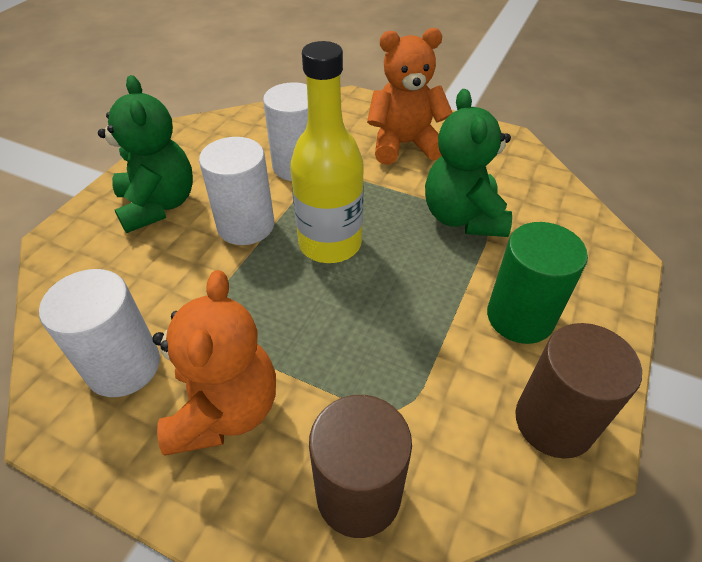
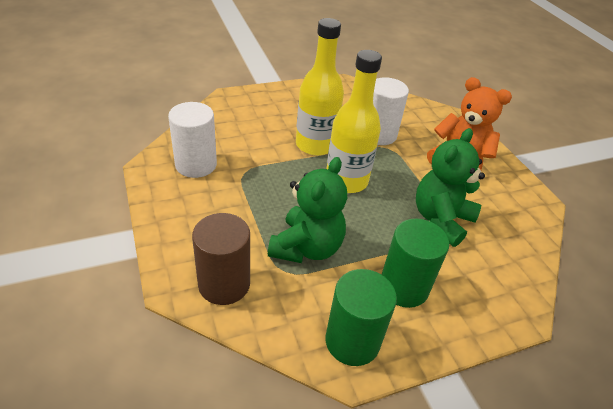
camera: 40 degrees right, 5 degrees down
green teddy bear [98,75,193,233] -> green teddy bear moved to [268,157,347,263]
orange teddy bear [152,270,276,455] -> none
white cylinder [199,137,274,245] -> yellow bottle [296,18,344,156]
brown cylinder [515,323,642,458] -> green cylinder [326,269,397,366]

